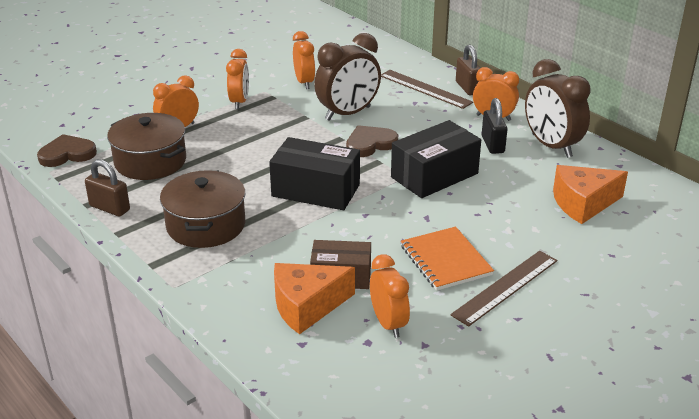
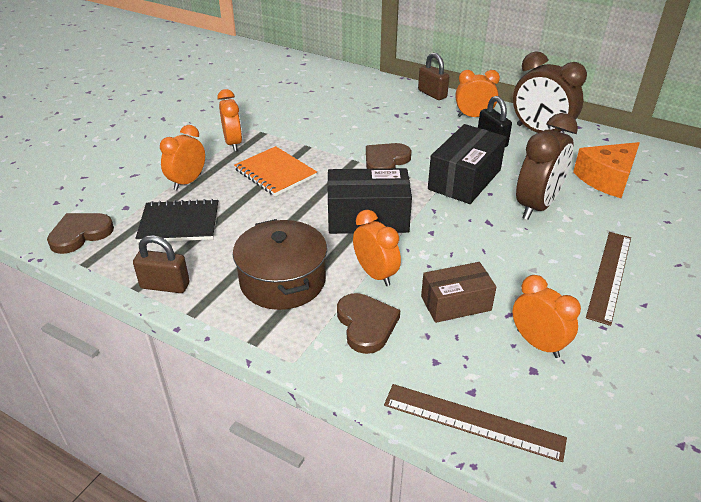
camera: 20 degrees left, 5 degrees up
brown pot [107,113,186,180] -> black notebook [135,199,219,243]
orange cheese [274,263,355,334] -> none
orange clock [293,31,315,89] -> orange clock moved to [353,210,401,286]
brown clock [314,33,381,121] -> brown clock moved to [516,113,578,220]
brown ruler [381,70,473,109] -> brown ruler moved to [384,384,567,462]
orange notebook [401,227,494,291] -> orange notebook moved to [234,146,317,196]
none -> brown heart [337,293,400,354]

